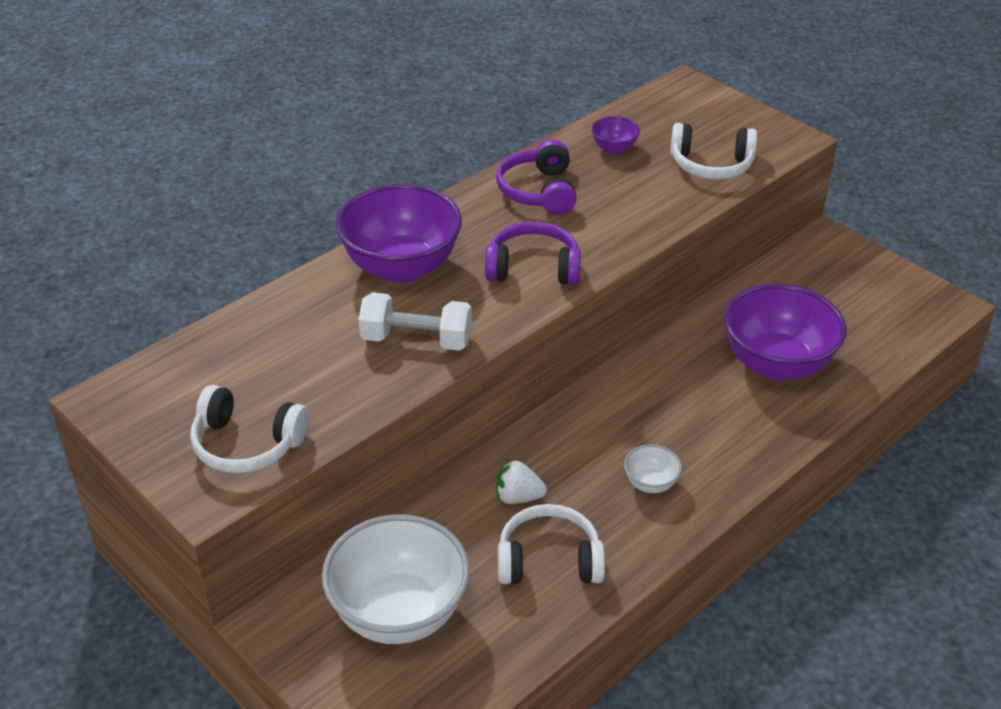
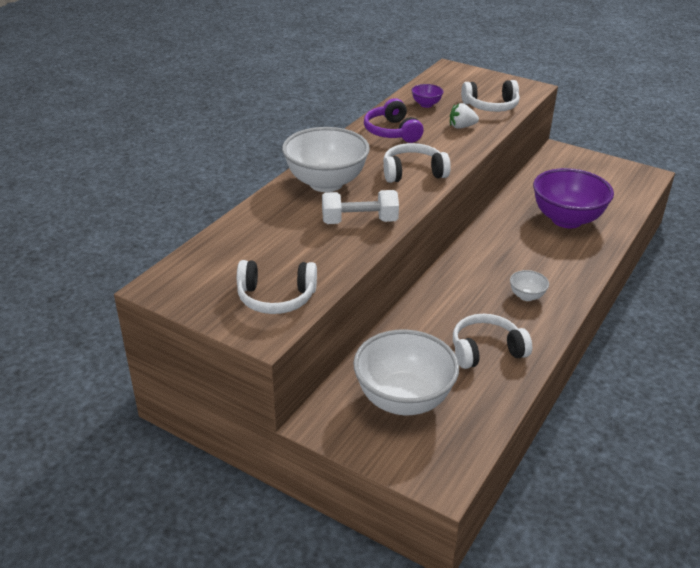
camera: 15 degrees left, 5 degrees down
purple bowl [335,184,462,283] -> white bowl [282,127,370,192]
purple headphones [485,221,581,285] -> white headphones [383,143,451,183]
white strawberry [496,459,547,504] -> white strawberry moved to [450,103,479,129]

